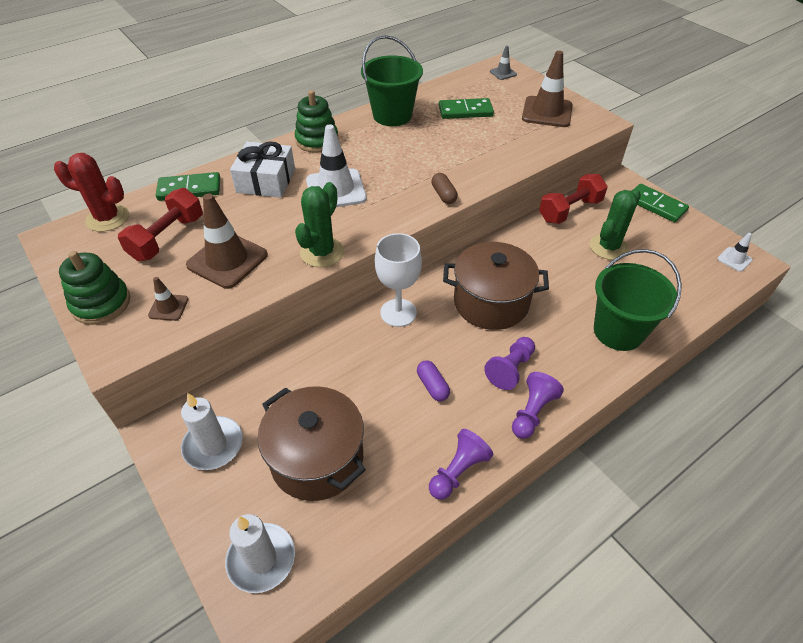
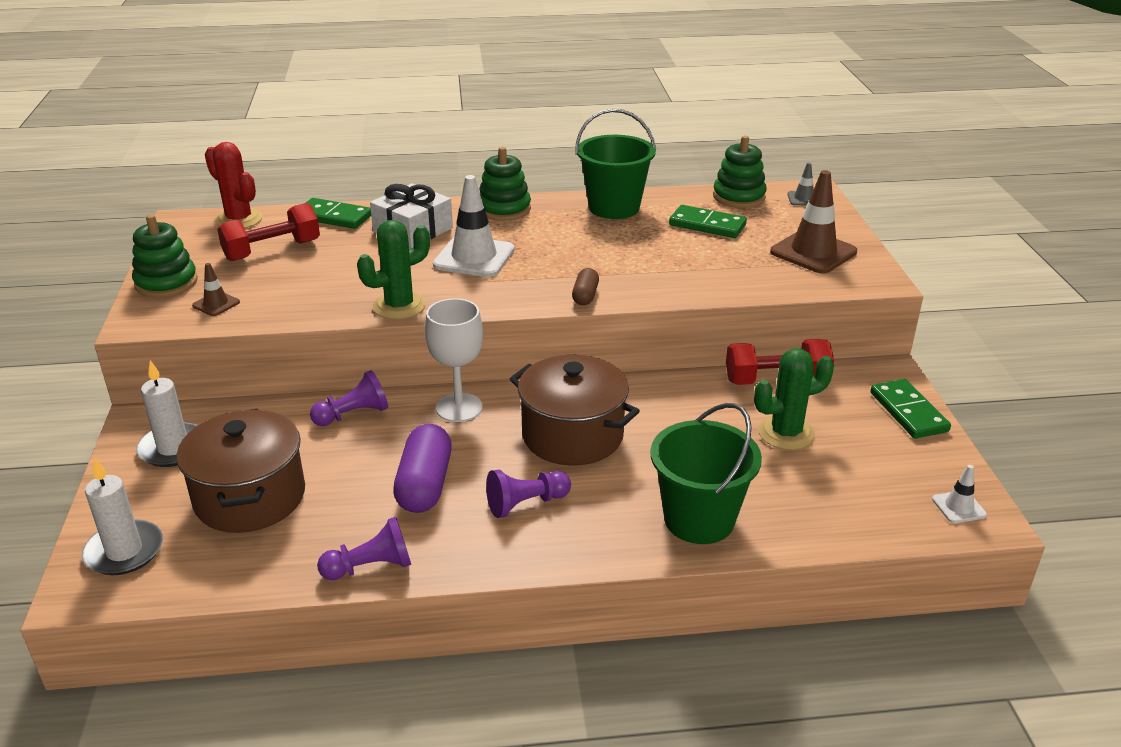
camera: 30 degrees right, 15 degrees down
brown traffic cone [186,194,268,289] -> none
purple capsule [417,360,450,401] -> purple capsule [393,424,452,513], size x1.84
purple pawn [512,372,564,439] -> purple pawn moved to [310,370,388,426]
none -> green stacking toy [713,135,767,208]

